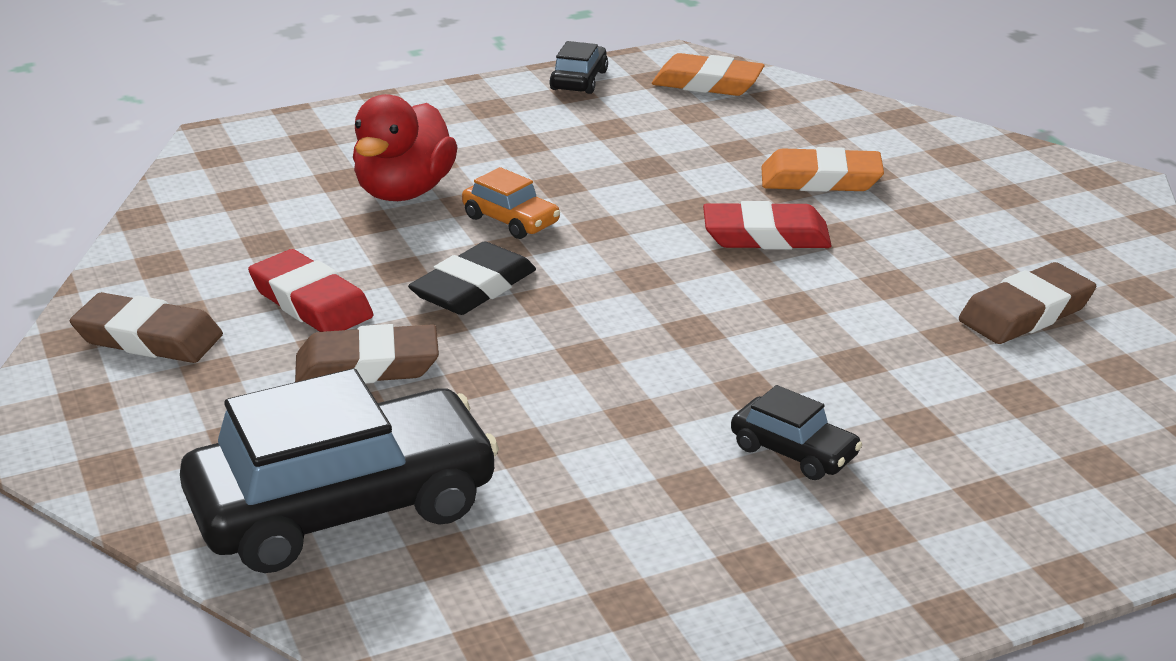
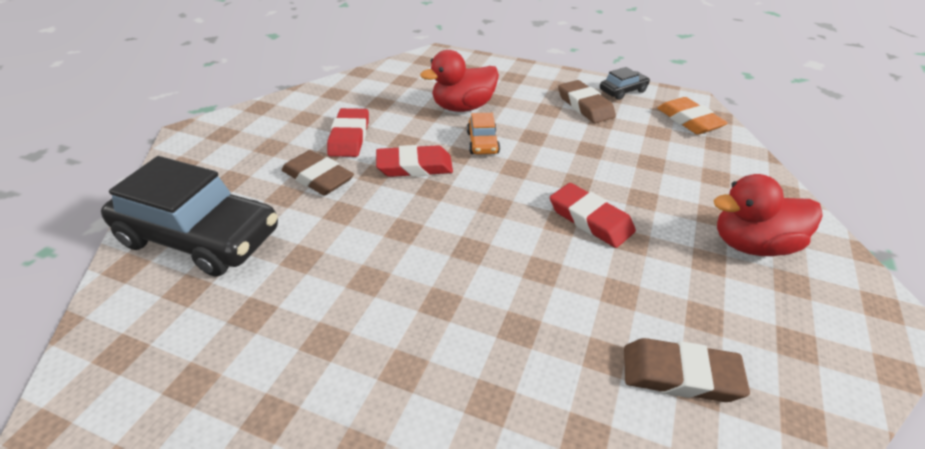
camera: 45 degrees right, 10 degrees up
brown eraser [70,292,223,363] -> brown eraser moved to [558,80,616,123]
black eraser [408,242,536,315] -> red eraser [376,145,453,177]
black car [731,385,862,480] -> none
orange eraser [761,147,884,192] -> none
none -> red duck [714,174,822,256]

